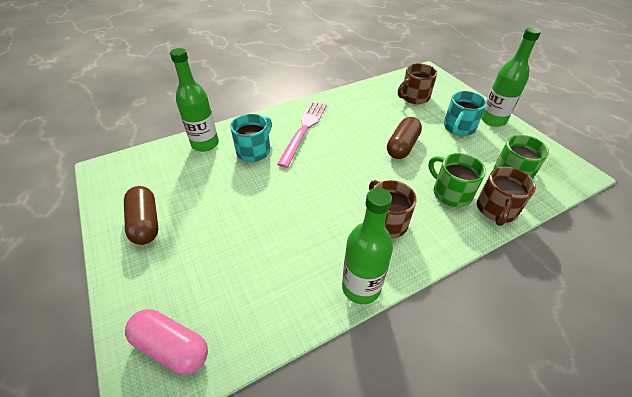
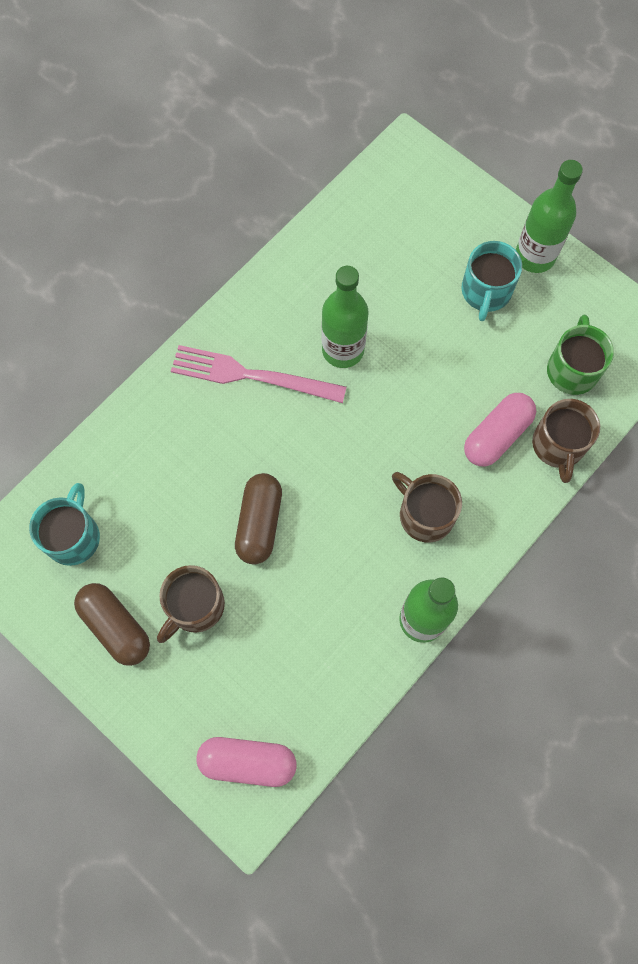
camera: 20 degrees left, 25 degrees up
green bottle [170,48,219,152] -> green bottle moved to [322,266,368,368]
turquoise mug [230,114,272,162] -> turquoise mug moved to [29,483,100,566]
pink fork [277,101,327,168] -> pink fork turned 75 degrees counterclockwise [171,345,347,403]
brown capsule [387,117,422,159] -> brown capsule moved to [235,473,282,564]
brown mug [398,63,437,104] -> brown mug moved to [157,565,225,643]
green mug [429,153,486,207] -> pink capsule [464,393,536,466]

